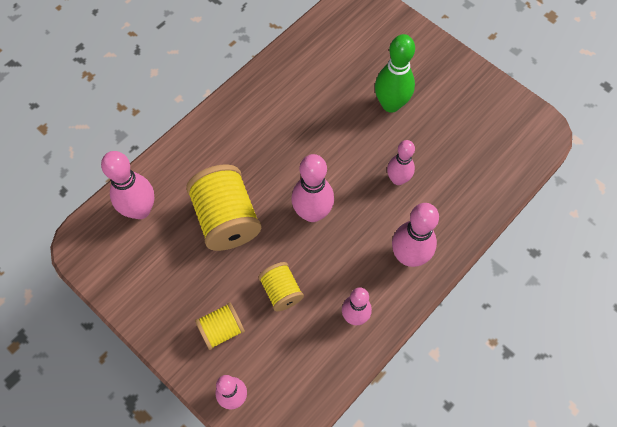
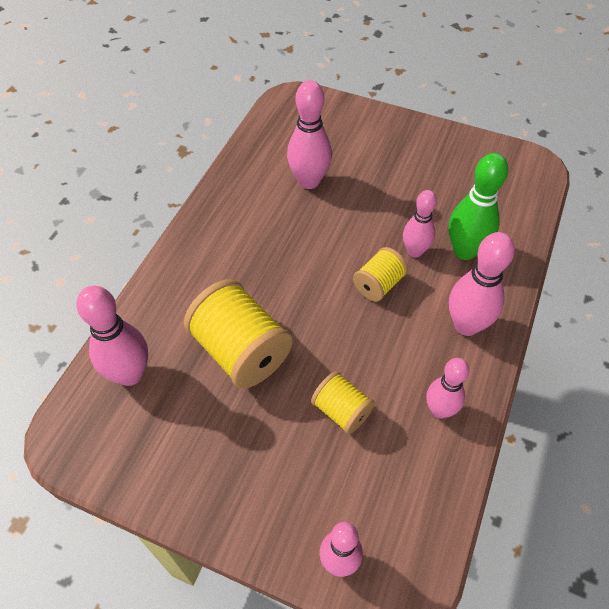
camera: 20 degrees left, 10 degrees down
yellow spool [195,302,245,350] -> yellow spool moved to [353,247,408,302]
pink bowling pin [291,154,334,222] -> pink bowling pin moved to [287,80,332,189]
green bowling pin [375,34,415,113] -> green bowling pin moved to [449,153,508,260]

